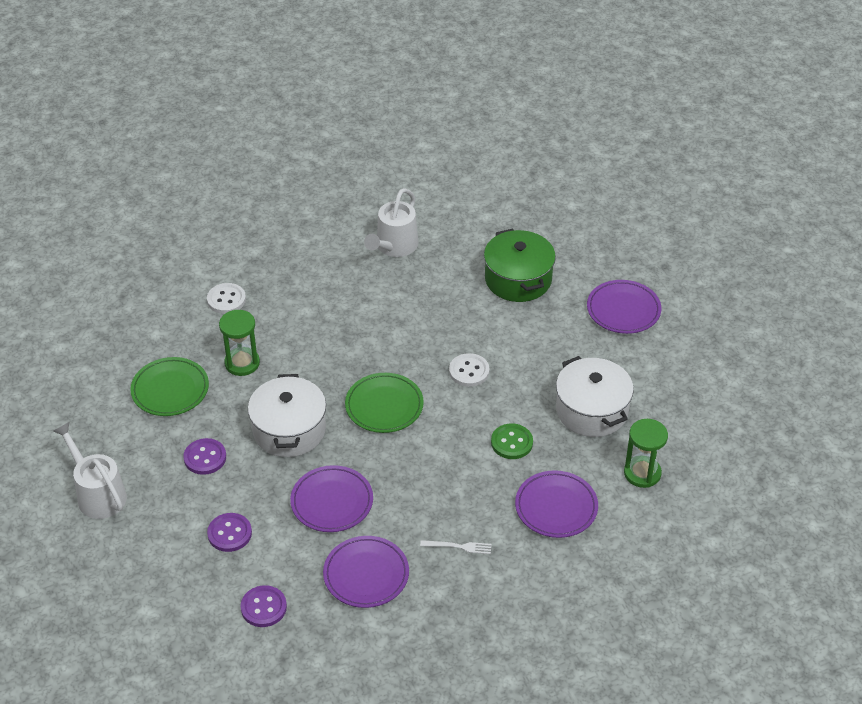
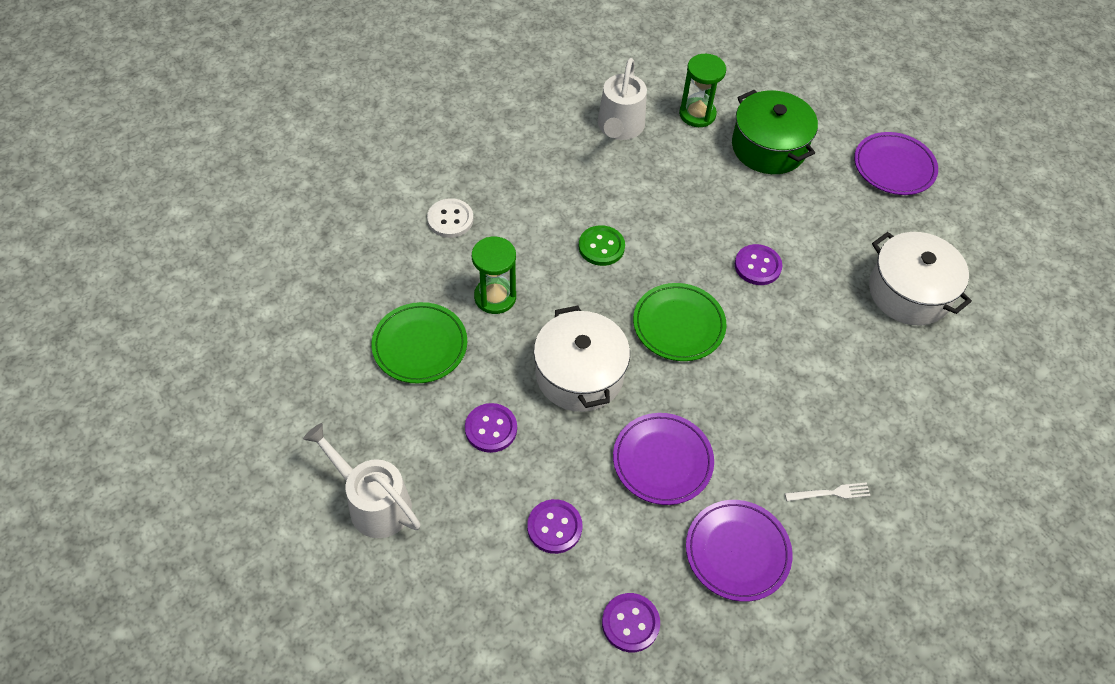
camera: 15 degrees left, 10 degrees up
white button [449,353,489,387] -> purple button [735,244,782,285]
green button [491,423,533,459] -> green button moved to [579,225,625,266]
purple plate [515,470,598,538] -> none
green hourglass [624,419,668,488] -> green hourglass moved to [679,54,726,127]

